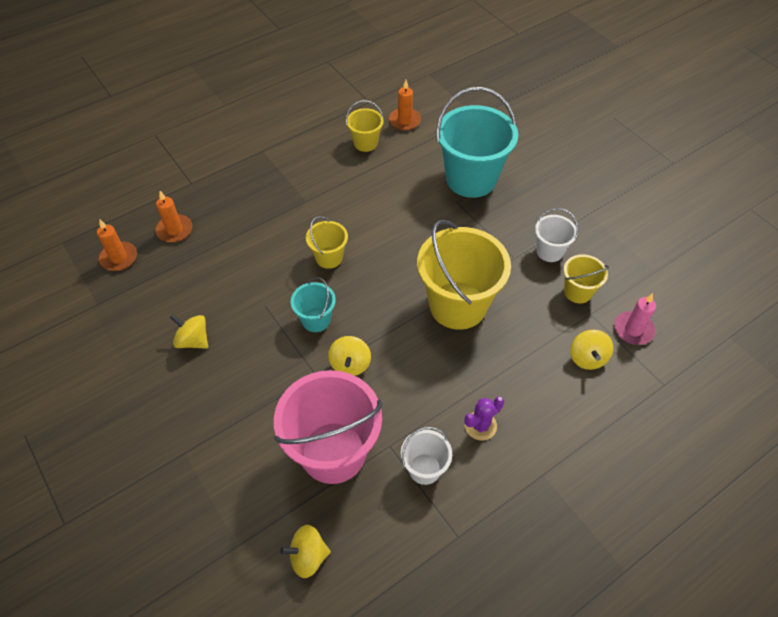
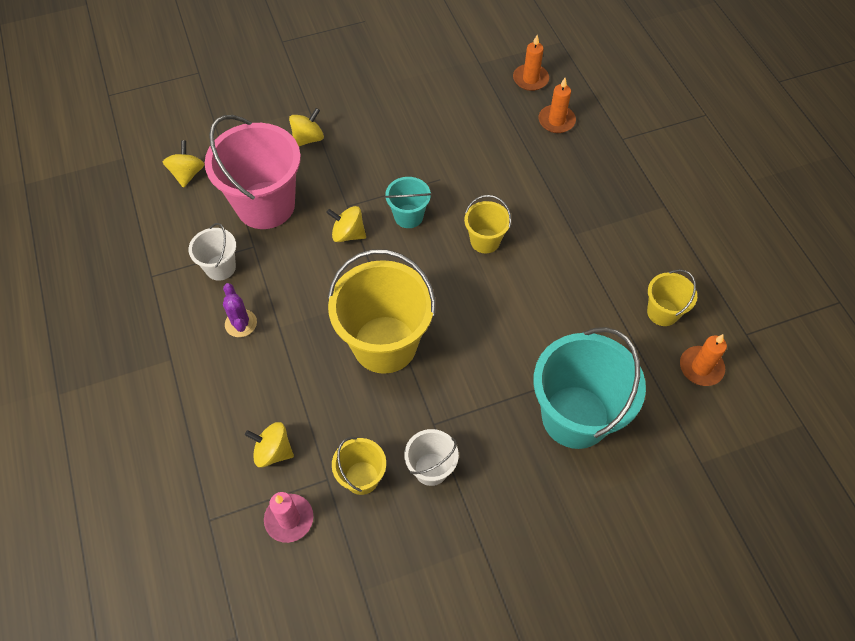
camera: 105 degrees right, 5 degrees up
yellow spinning top [170,314,208,349] -> yellow spinning top moved to [289,108,324,146]

